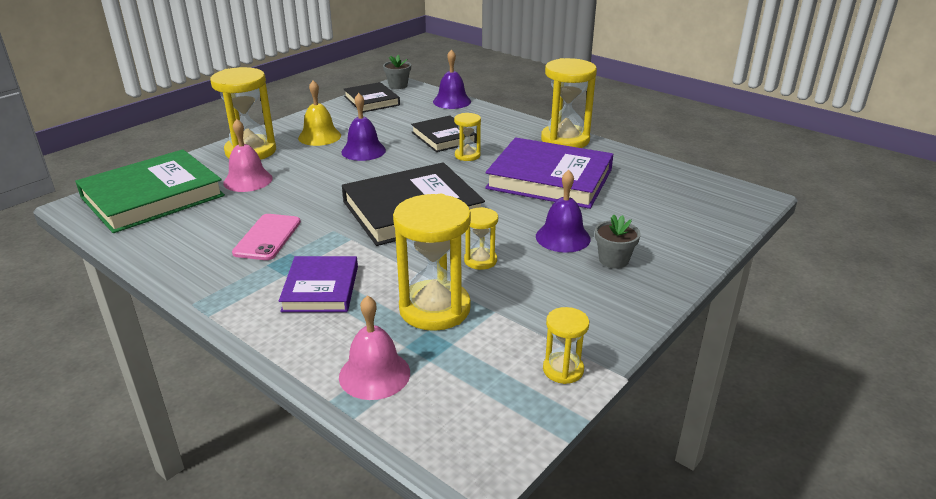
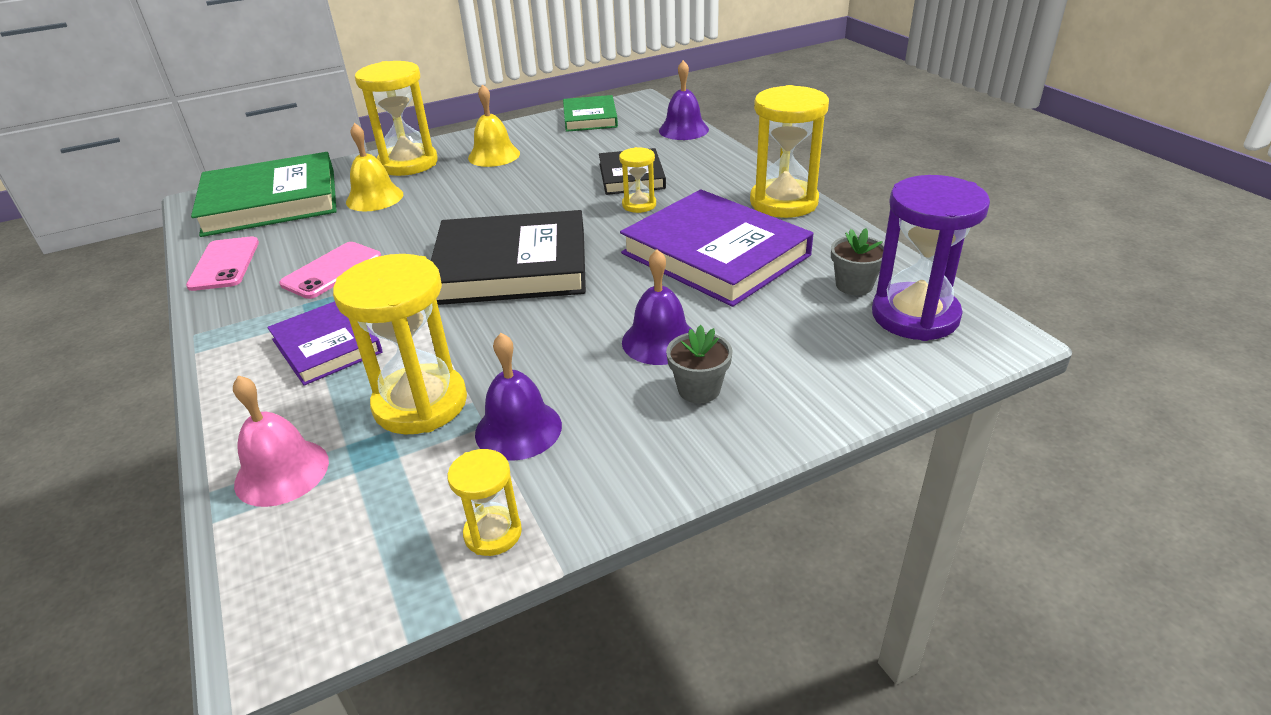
camera: 25 degrees right, 5 degrees up
pink bell [223,119,273,192] -> yellow bell [346,123,403,211]
purple book [279,256,358,312] -> purple book turned 60 degrees counterclockwise [267,301,382,386]
purple bell [341,93,386,161] -> purple bell moved to [475,333,562,461]
black book [344,82,400,112] -> green book [563,95,618,132]
grey flower pot [383,55,411,89] -> grey flower pot moved to [831,228,884,295]
yellow hourglass [464,207,498,270] -> none
none -> pink phone [186,236,259,291]
none -> purple hourglass [872,175,990,341]

